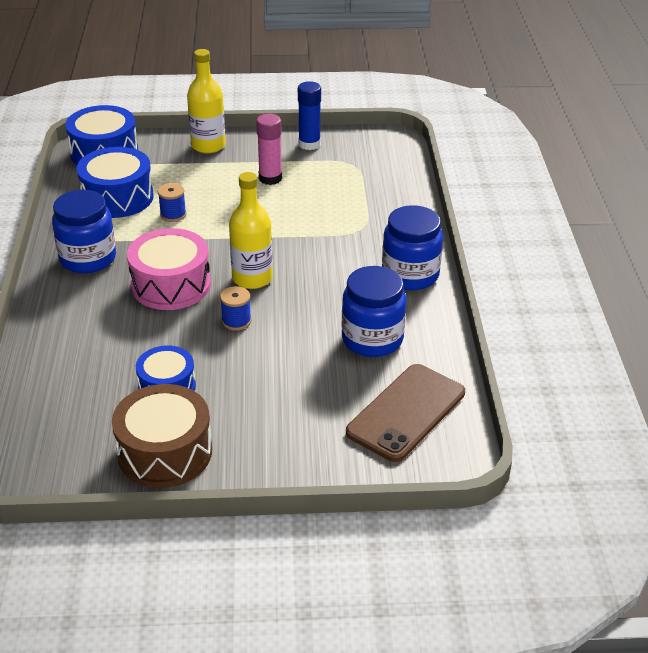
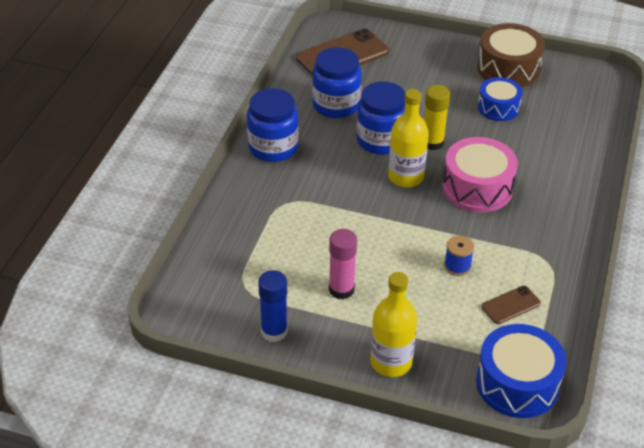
camera: 160 degrees left, 5 degrees up
blue jar [52,190,116,273] -> blue jar moved to [356,81,405,155]
blue drum [77,147,154,218] -> brown phone [481,286,541,324]
blue spool [220,286,251,331] -> yellow glue stick [424,85,450,150]

